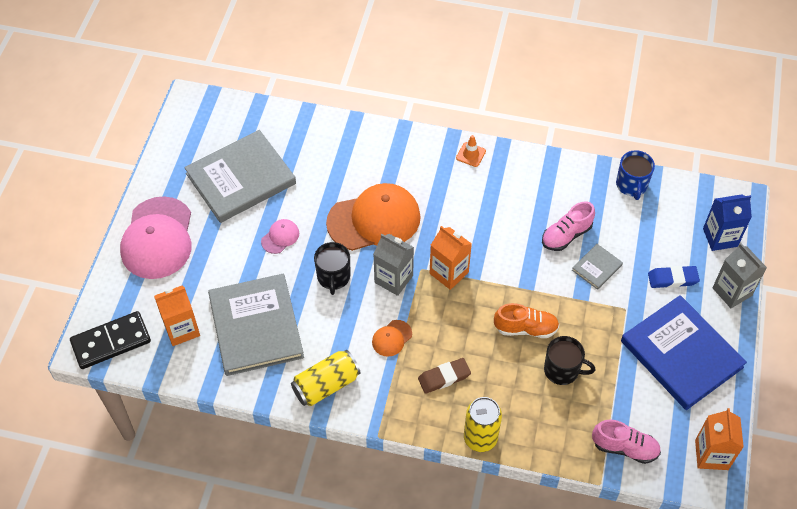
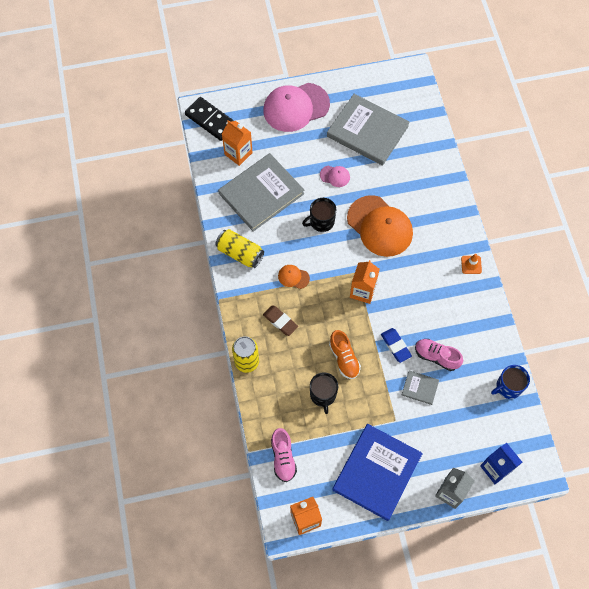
camera: 65 degrees right, 10 degrees up
grey carton [373,234,414,296] -> none
blue eraser [648,266,700,288] -> blue eraser moved to [381,328,412,363]

